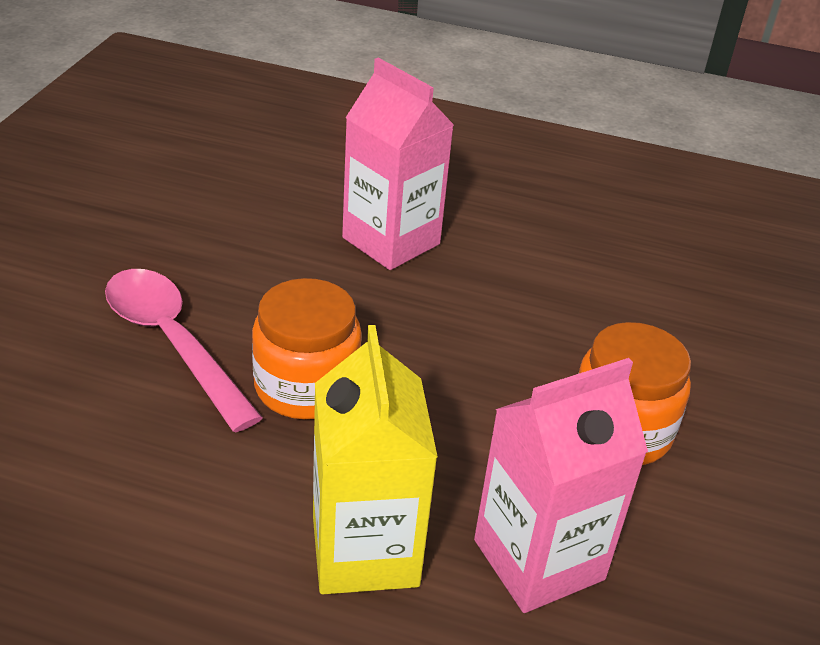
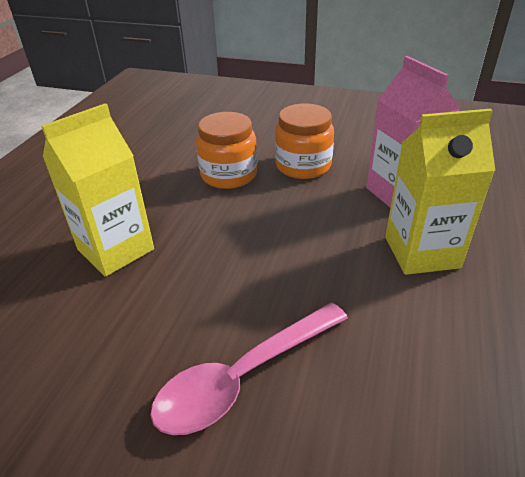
camera: 85 degrees left, 0 degrees up
orange jar [252,278,362,419] -> orange jar moved to [196,112,257,189]
pink carton [342,58,454,270] -> yellow carton [41,103,154,277]

